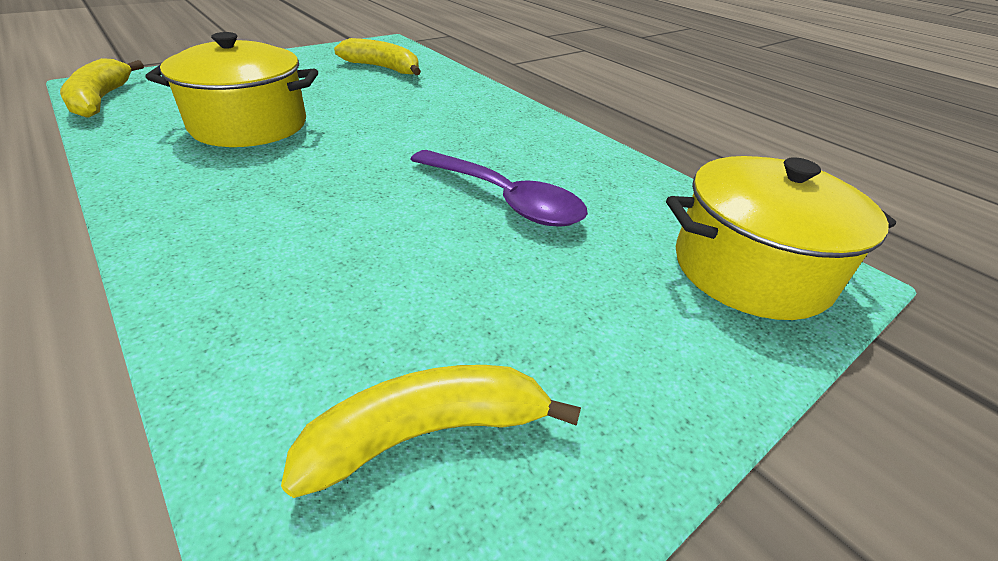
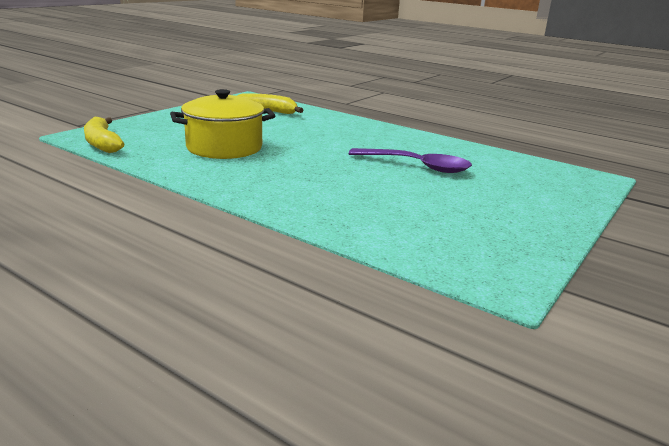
camera: 15 degrees left, 15 degrees down
yellow banana [281,365,581,498] -> none
yellow pot [666,156,896,320] -> none

